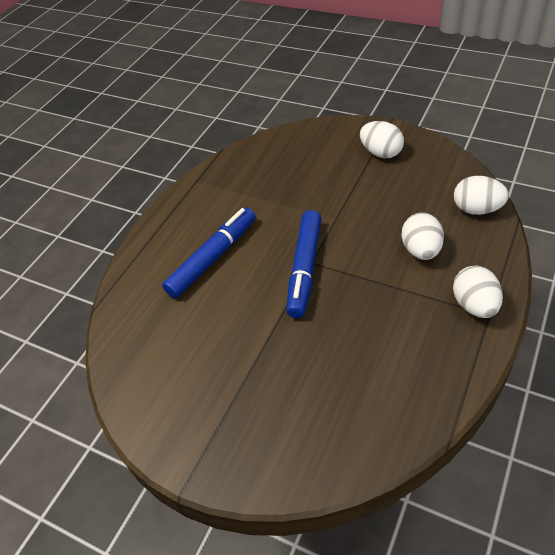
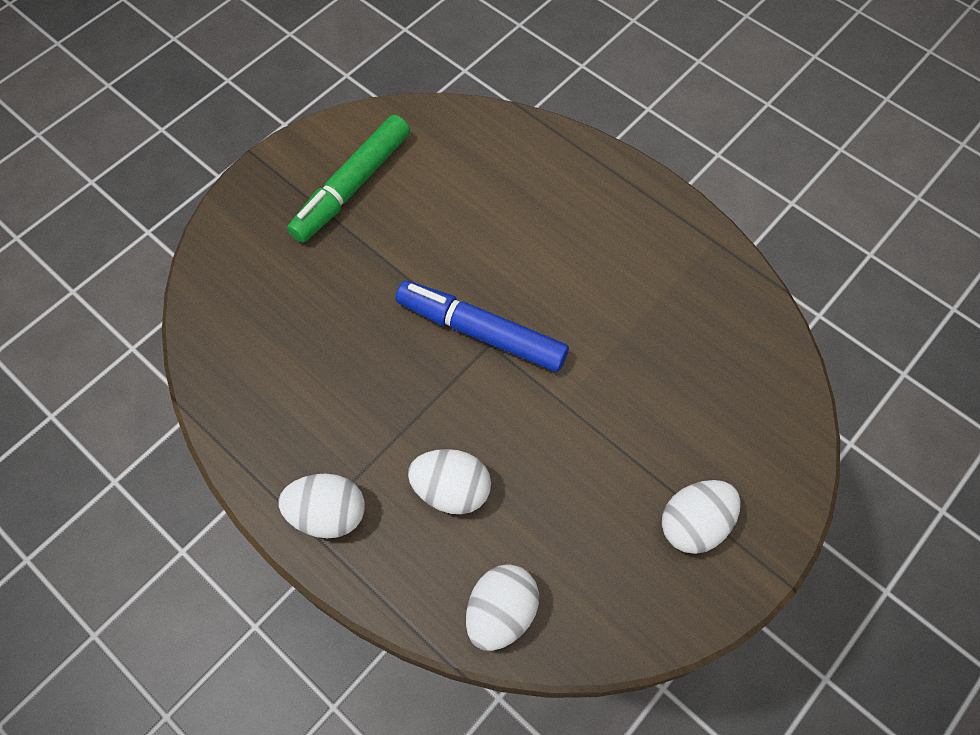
camera: 100 degrees right, 15 degrees up
blue marker [162,207,256,298] -> none
none -> green marker [287,115,410,243]

